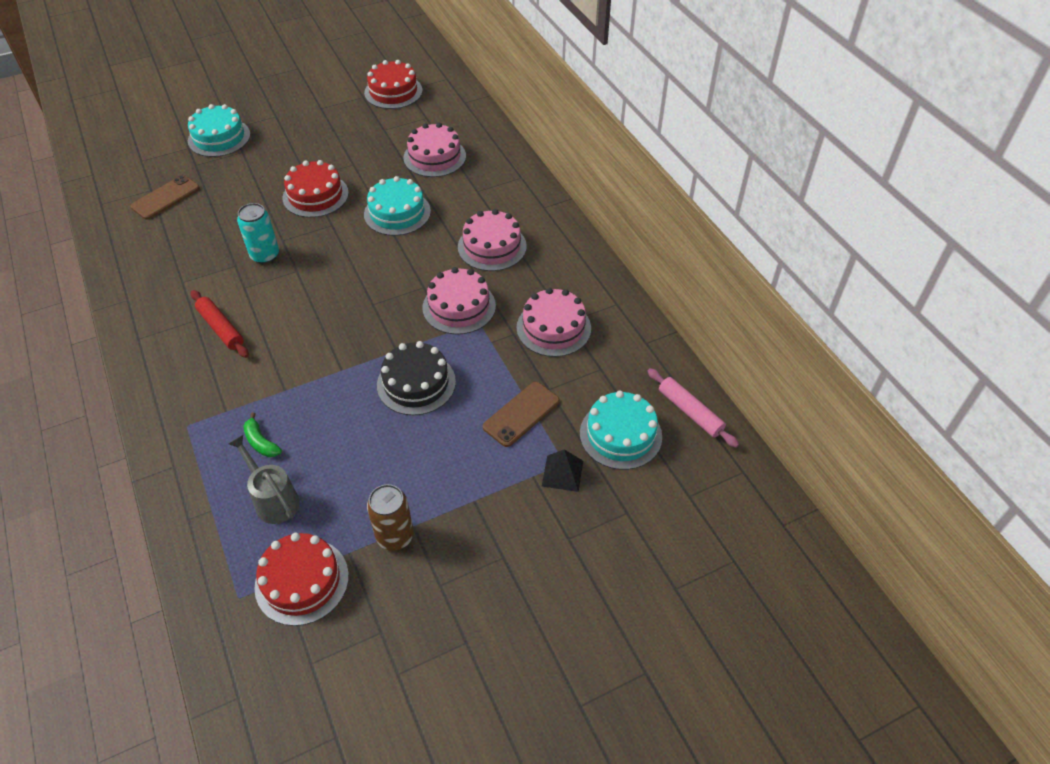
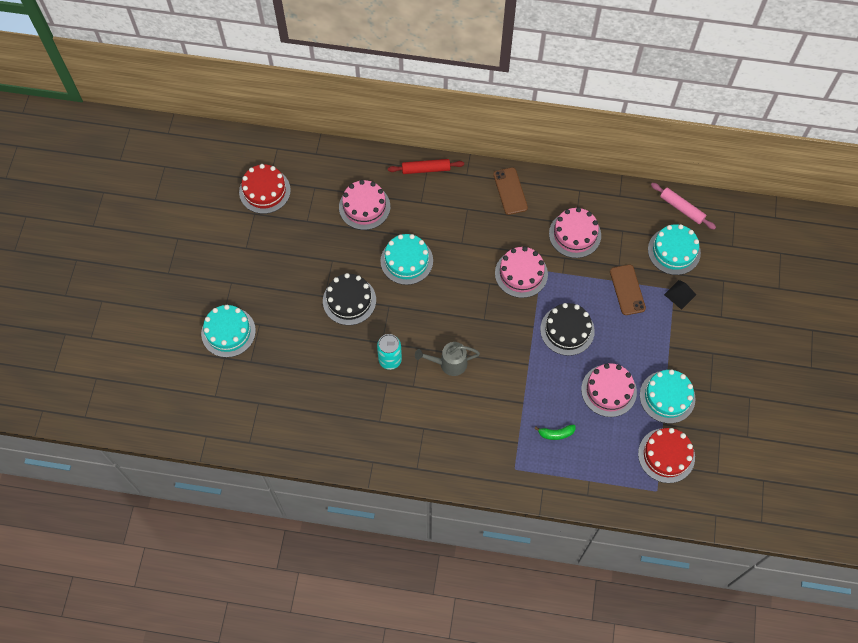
camera: 55 degrees left, 15 degrees up
brown phone [131,175,200,220] -> brown phone moved to [493,167,528,215]
red rolling pin [191,290,249,358] -> red rolling pin moved to [388,159,464,174]
grey watering can [228,435,299,524] -> grey watering can moved to [415,342,480,376]
red cake [282,160,349,218] -> black cake [323,273,376,325]
brown can [367,484,414,551] -> turquoise cake [640,369,696,424]
pink cake [458,209,527,271] -> pink cake moved to [581,363,637,417]
pink rolling pin [647,368,739,448] -> pink rolling pin turned 45 degrees clockwise [651,183,716,230]

